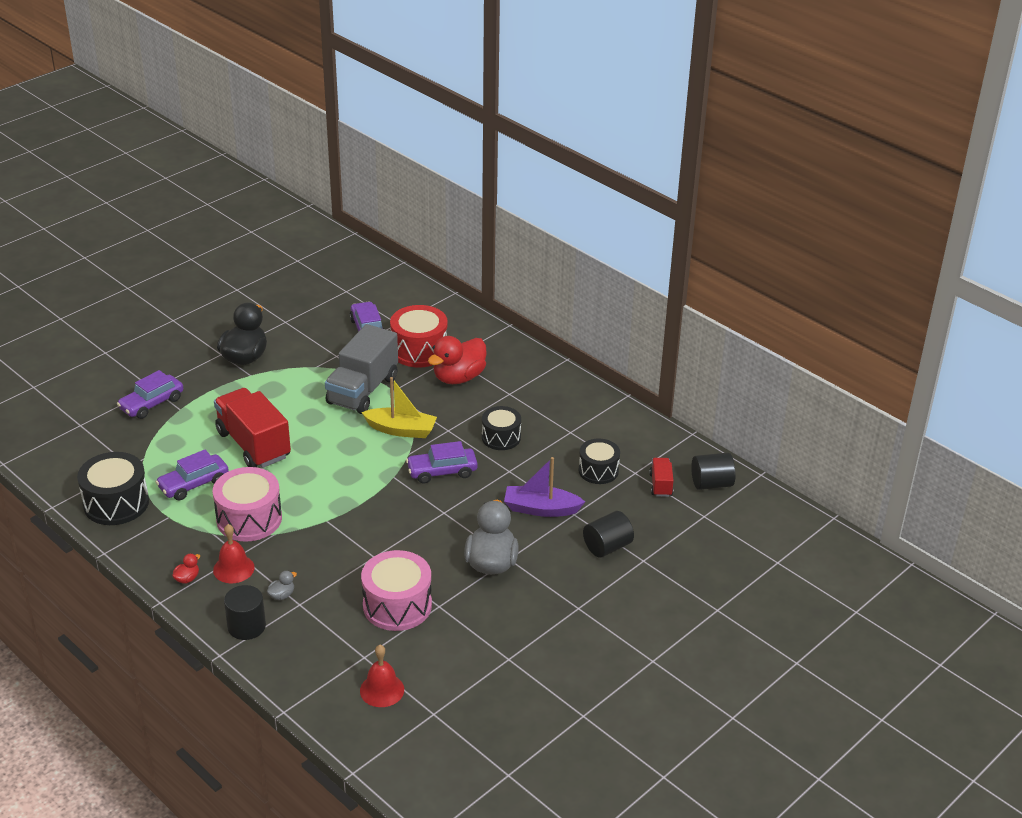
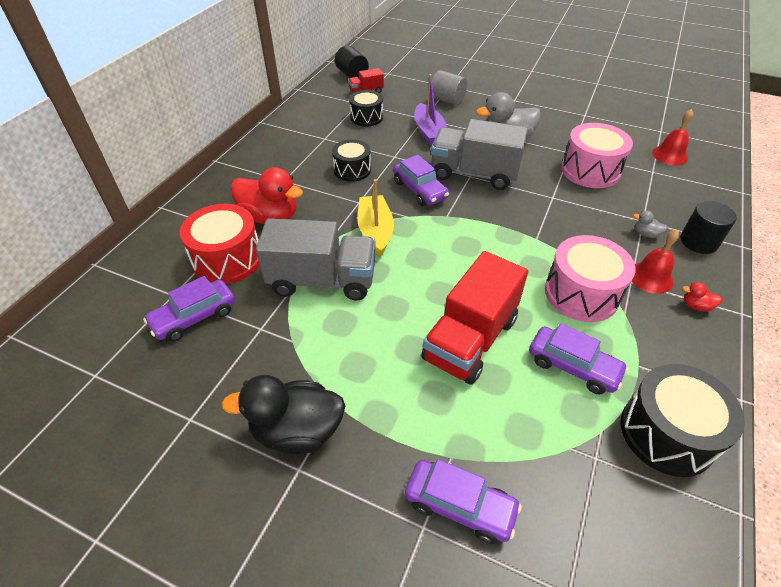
camera: 110 degrees left, 10 degrees up
black cylinder [583,511,634,558] -> grey cylinder [432,70,467,105]
none -> grey truck [431,119,528,190]

